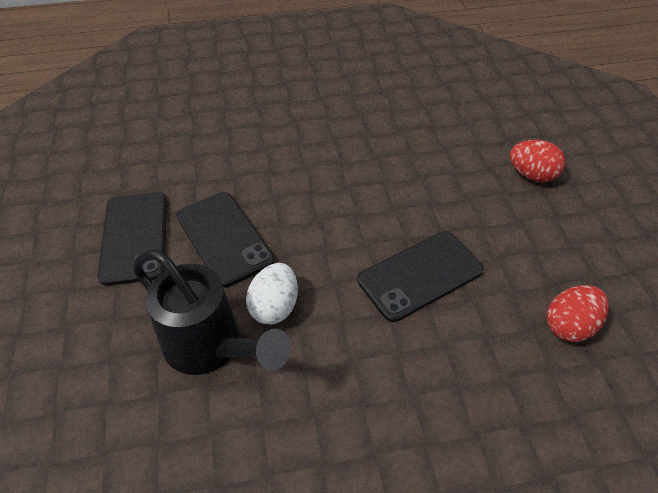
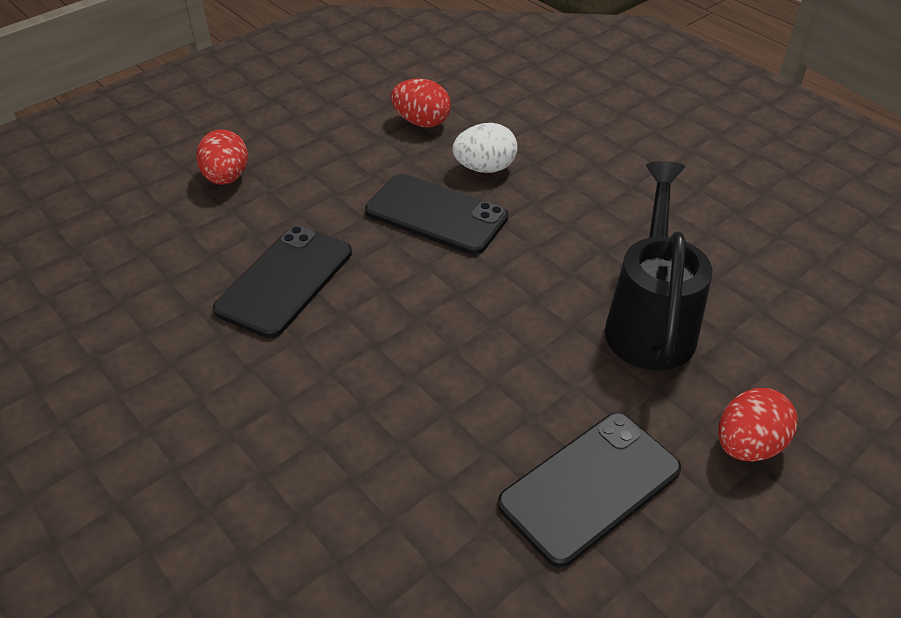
camera: 120 degrees left, 5 degrees down
black phone [176,192,275,288] -> black phone moved to [213,225,352,338]
white egg [246,263,298,325] -> white egg moved to [452,123,518,173]
none -> red egg [718,388,798,462]

